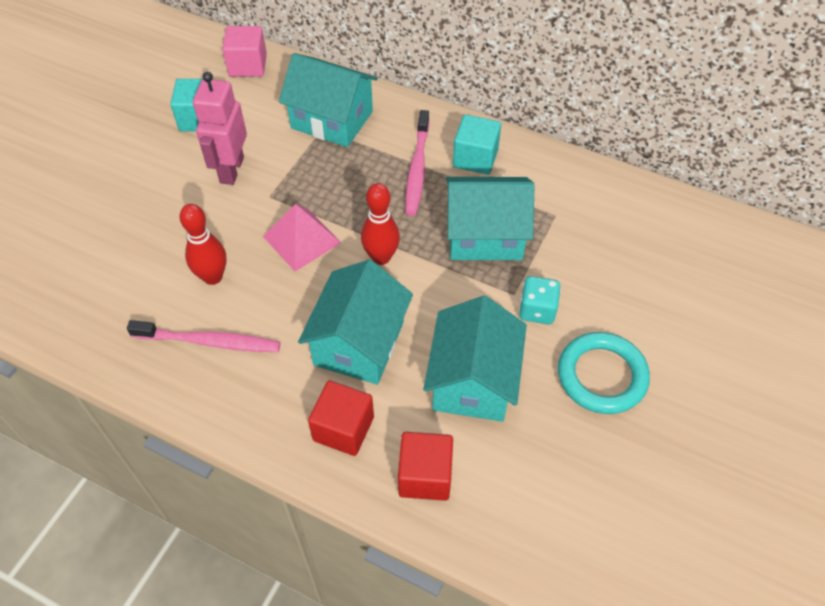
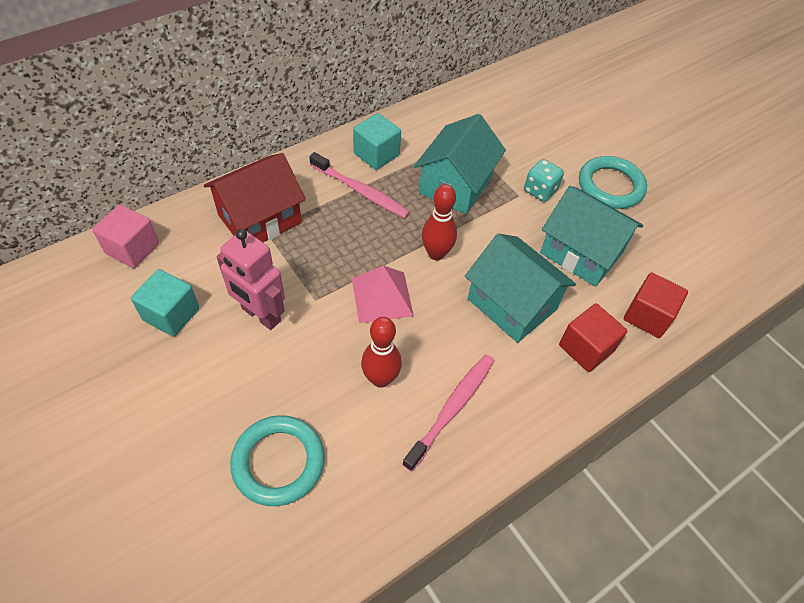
camera: 65 degrees left, 0 degrees up
turquoise house [279,53,378,147] -> red house [204,153,306,242]
none -> turquoise ring [230,415,325,506]

